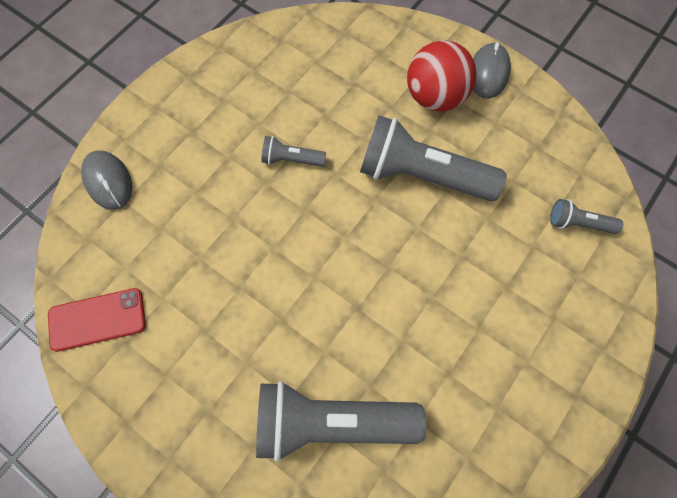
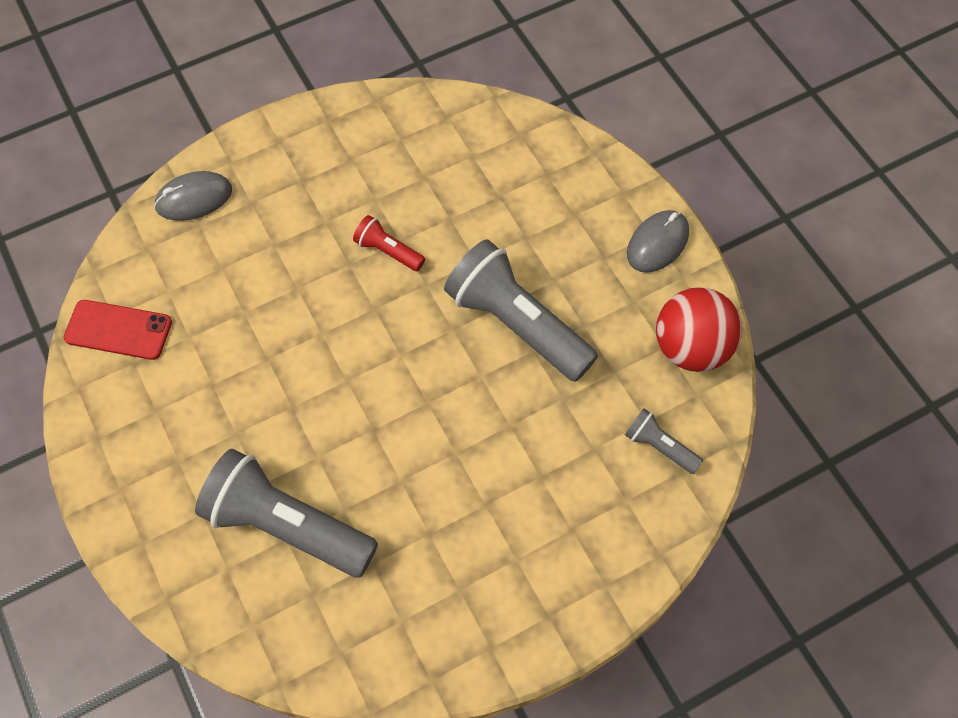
camera: 25 degrees right, 5 degrees down
grey mouse [81,151,132,210] -> grey mouse turned 75 degrees clockwise [154,171,232,221]
grey flashlight [261,136,326,167] -> red flashlight [353,215,425,271]
red ball [407,40,476,112] -> red ball moved to [656,287,742,372]

